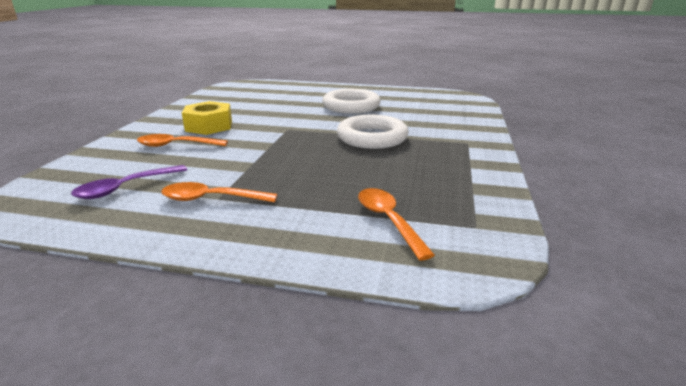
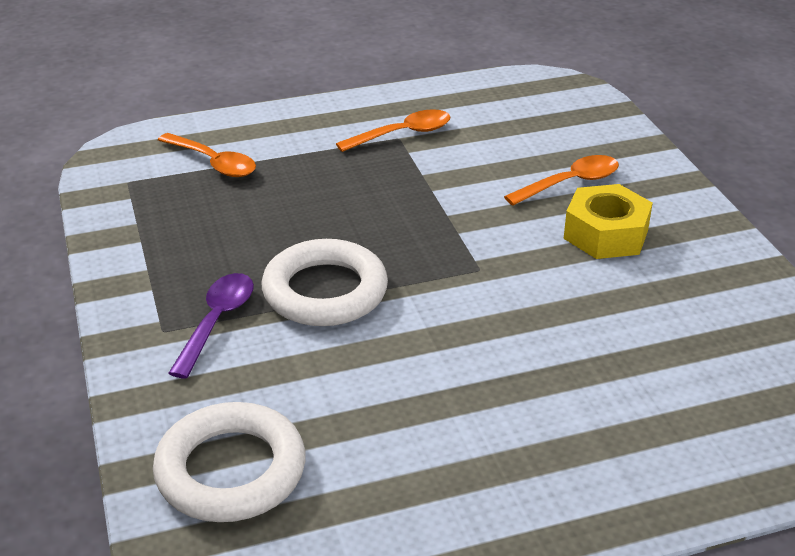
camera: 150 degrees right, 10 degrees up
purple spoon [71,165,187,199] -> purple spoon moved to [168,273,254,379]
white ring [322,89,381,114] -> white ring moved to [153,402,306,522]

